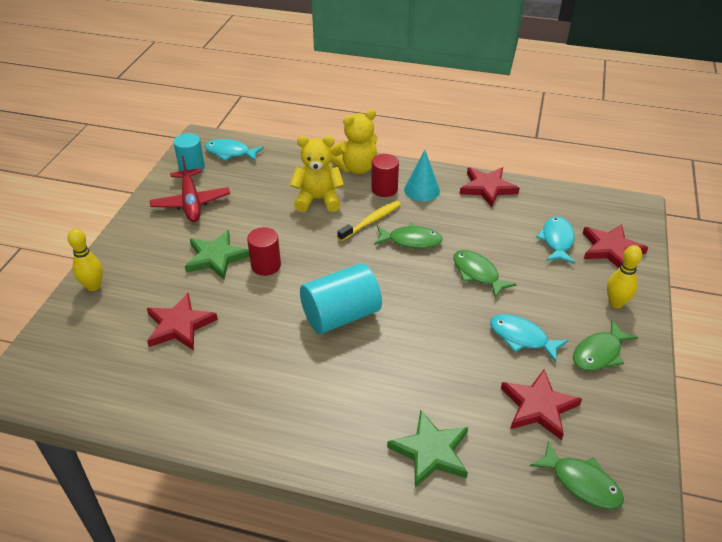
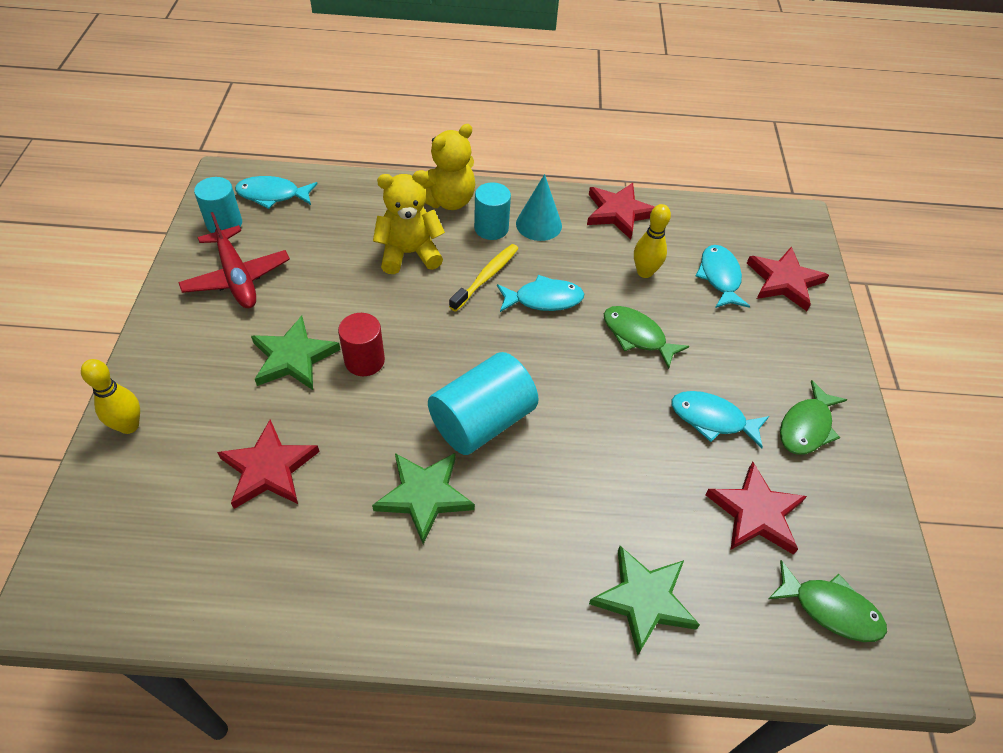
camera: 15 degrees left, 10 degrees up
red cylinder [371,154,399,197] -> turquoise cylinder [474,182,511,240]
green fish [374,223,443,249] -> turquoise fish [497,275,584,312]
yellow bowling pin [607,245,642,308] -> yellow bowling pin moved to [634,204,671,278]
none -> green star [372,453,475,544]

